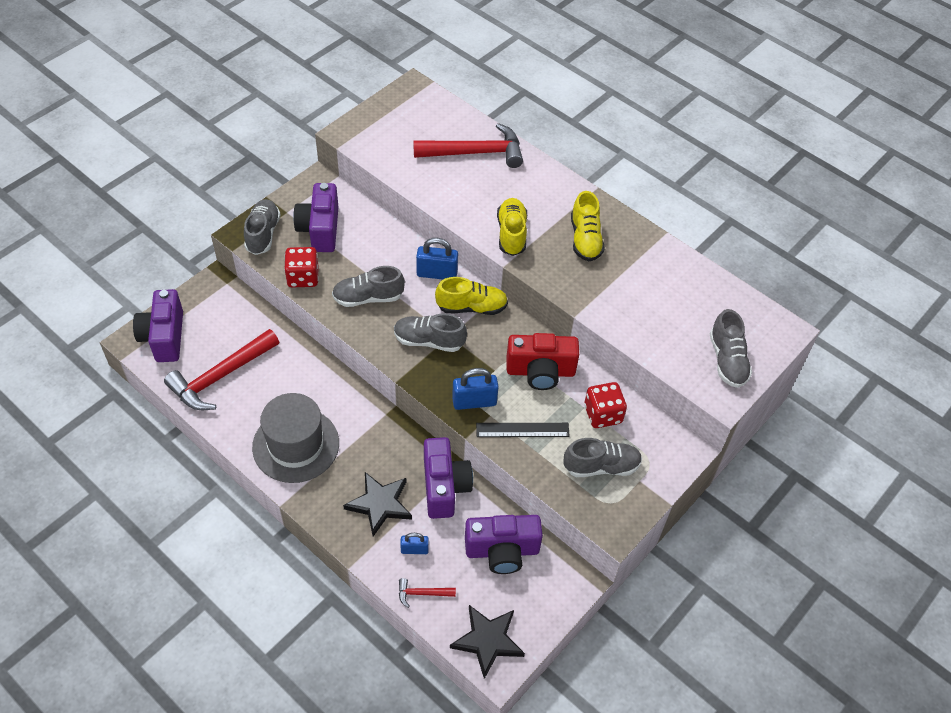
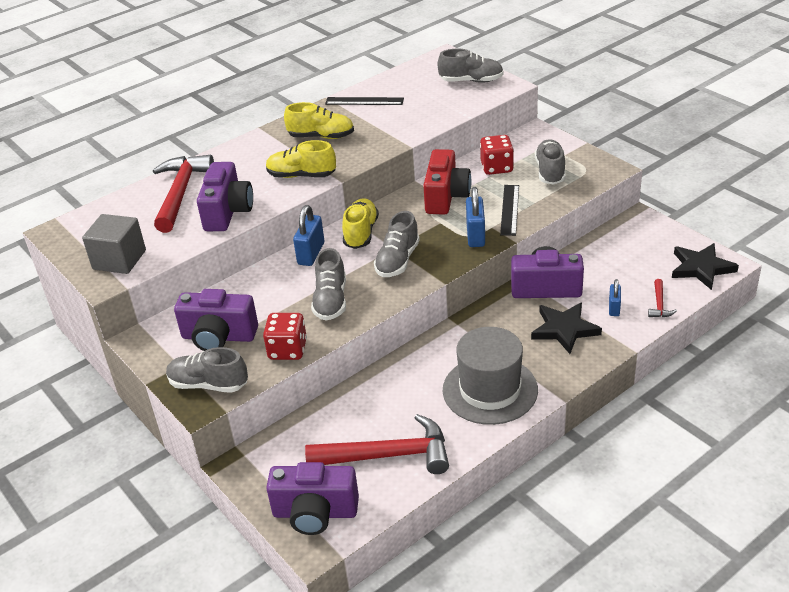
camera: 75 degrees left, 15 degrees down
red hammer [164,329,279,410] -> red hammer turned 60 degrees counterclockwise [305,414,449,474]
purple camera [465,515,543,574] -> purple camera moved to [197,162,253,231]
none -> grey cube [82,214,146,274]
none -> black ruler [325,97,404,105]

